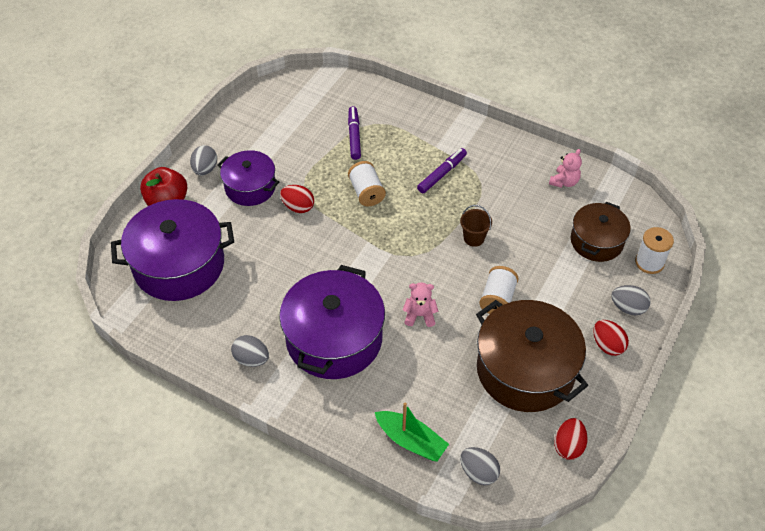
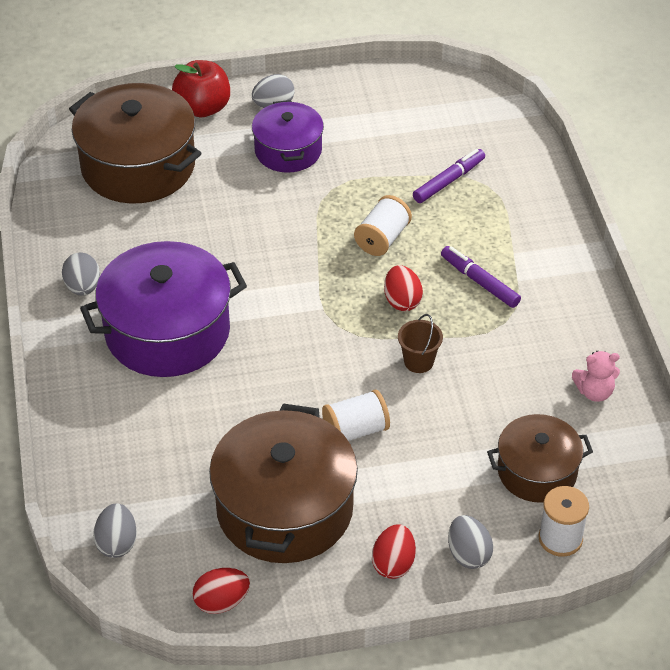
camera: 50 degrees right, 5 degrees down
purple pot [111,199,234,301] -> brown pot [69,83,202,204]
red egg [280,185,314,213] -> red egg moved to [384,265,423,311]
green boat [375,403,449,462] -> none
pink teddy bear [403,282,438,327] -> none
purple marker [417,148,467,193] -> purple marker turned 135 degrees counterclockwise [441,246,521,308]

